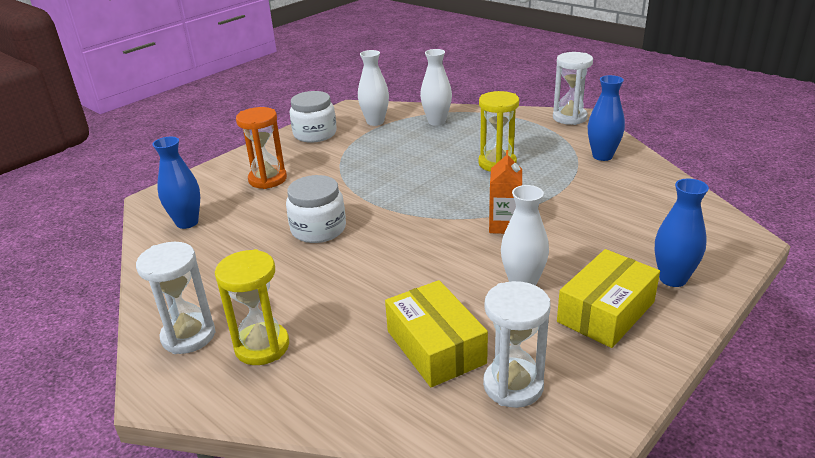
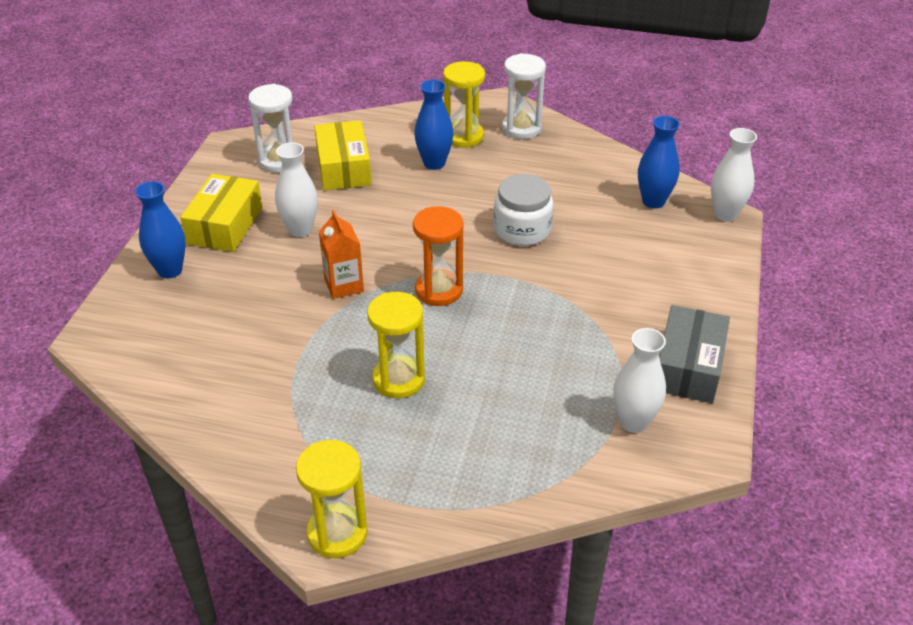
camera: 150 degrees right, 10 degrees up
orange hourglass [236,107,287,189] -> orange hourglass moved to [413,206,464,306]
white jar [290,91,337,143] -> grey box [659,305,730,403]
yellow box [385,280,488,387] -> yellow box turned 45 degrees clockwise [314,120,372,191]
white vase [420,49,452,126] -> white vase moved to [711,128,757,222]
white hourglass [553,52,593,125] -> yellow hourglass [296,440,368,558]
blue vase [588,75,625,161] -> blue vase moved to [414,80,454,170]

